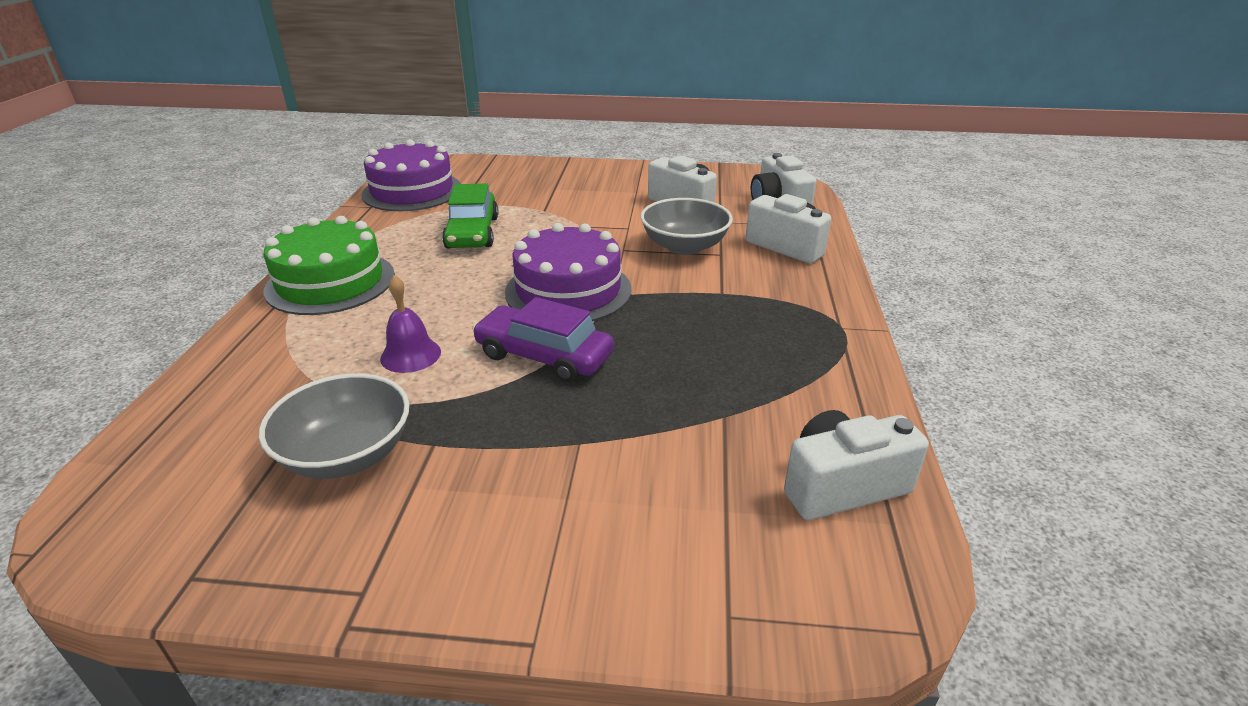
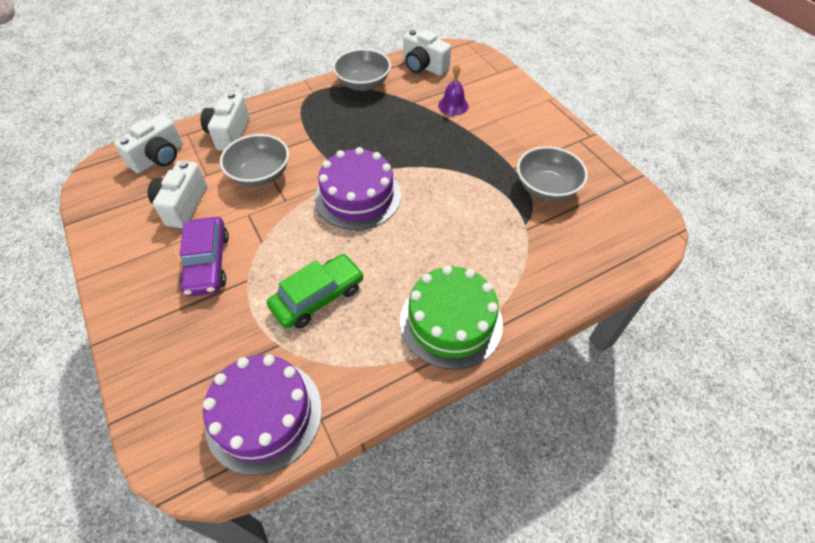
camera: 125 degrees left, 20 degrees up
purple bell [380,275,441,373] -> purple bell moved to [438,64,469,116]
purple car [472,297,614,382] -> purple car moved to [179,217,229,296]
none -> grey bowl [333,49,391,91]

